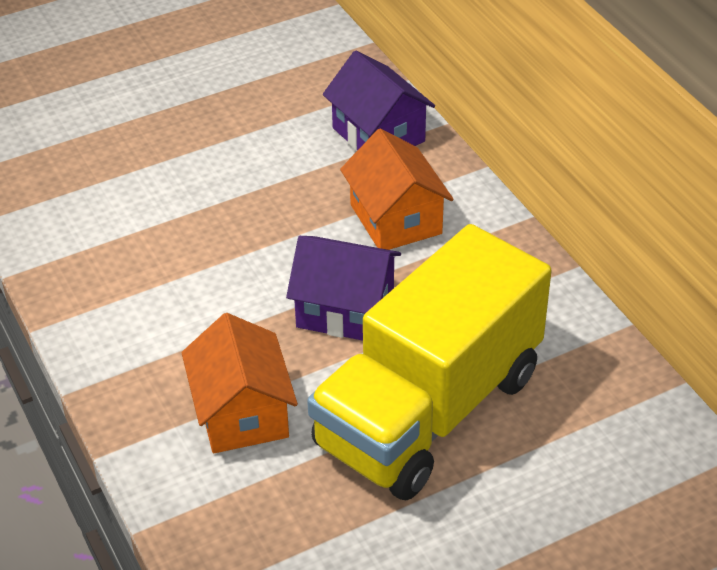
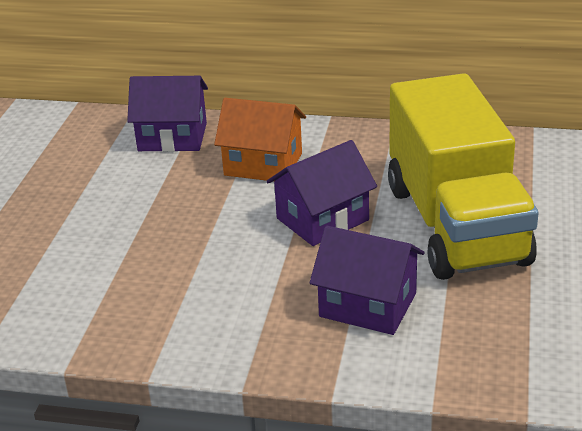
camera: 50 degrees left, 10 degrees down
orange house [182,313,298,453] -> purple house [309,226,425,335]

